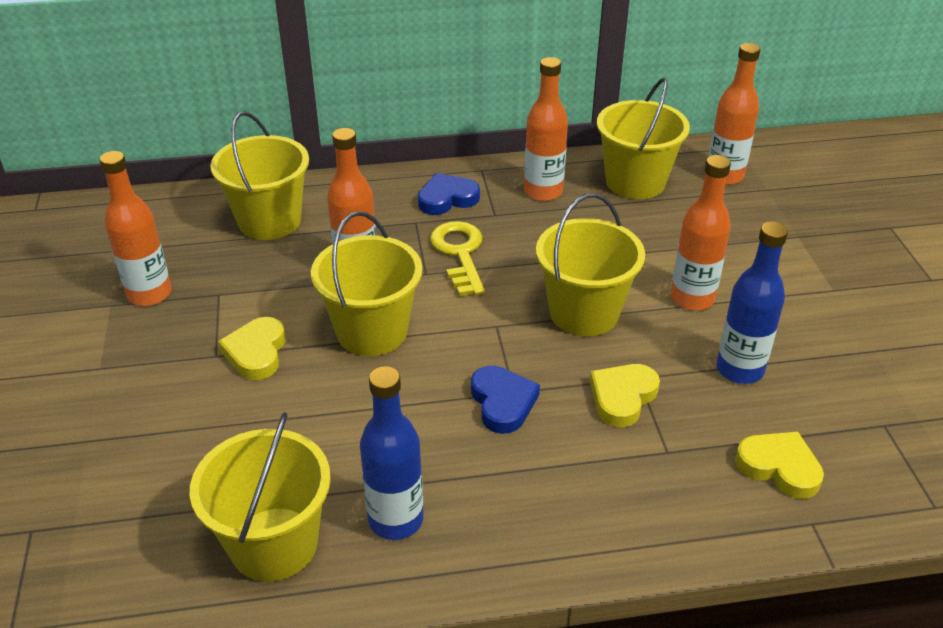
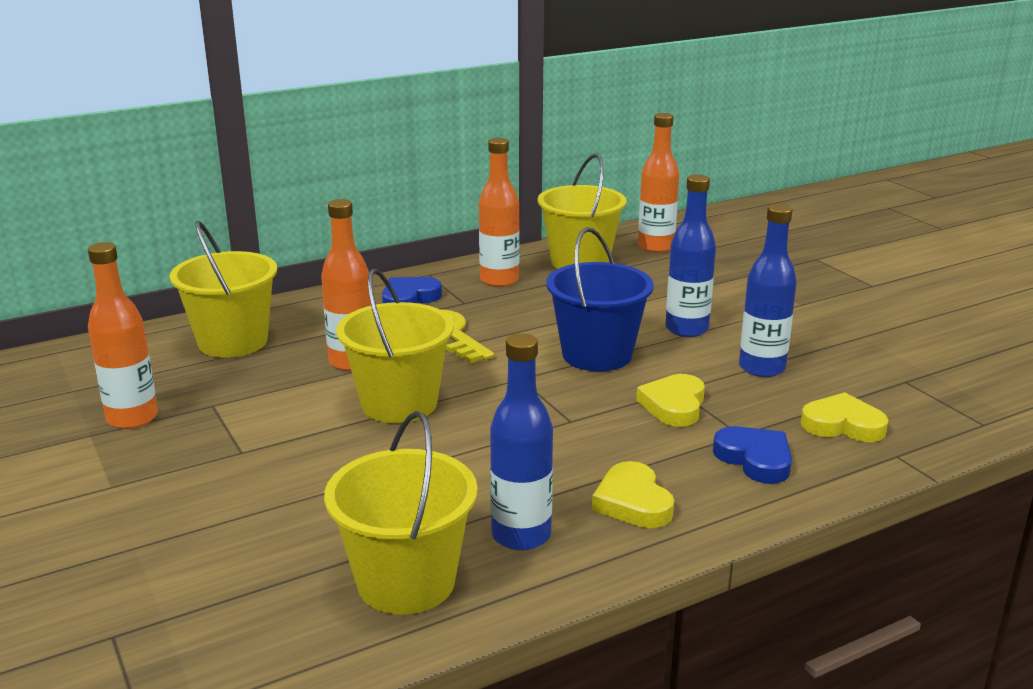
camera: 20 degrees left, 15 degrees down
yellow heart [218,317,286,380] -> yellow heart moved to [592,461,674,528]
blue heart [471,366,540,434] -> blue heart moved to [713,426,792,484]
yellow bucket [536,193,645,336] -> blue bucket [546,227,654,371]
orange bottle [671,155,731,310] -> blue bottle [665,174,716,337]

